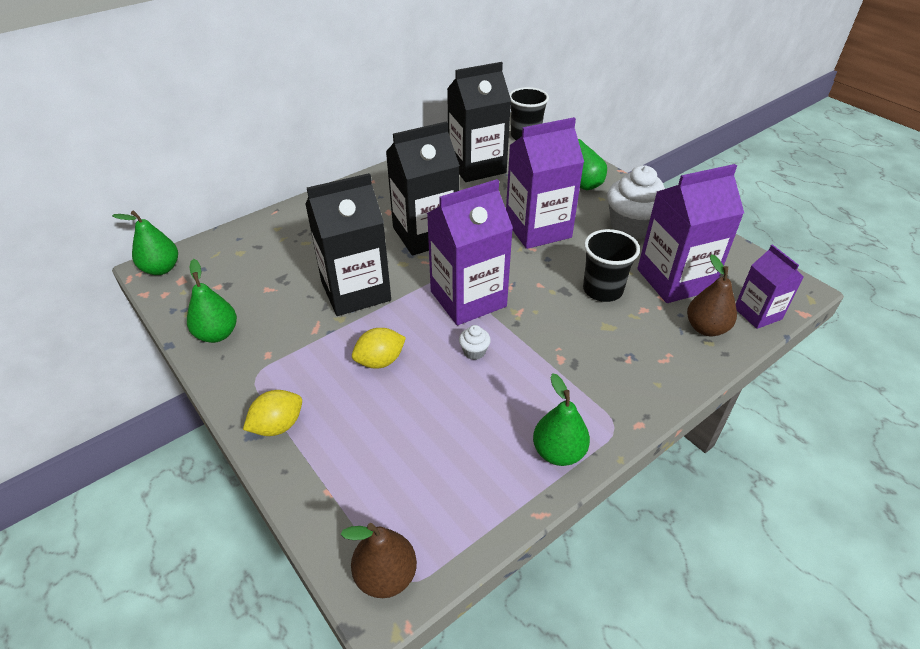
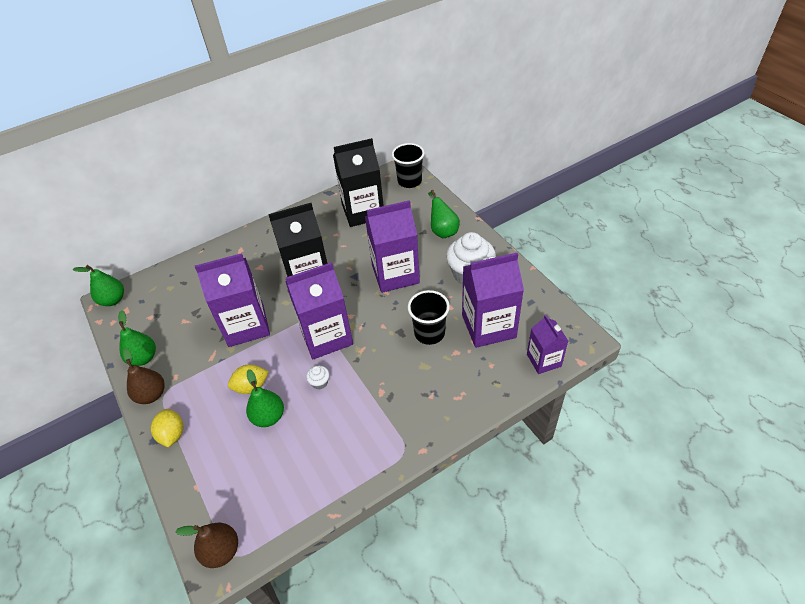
camera: 10 degrees right, 5 degrees up
yellow lemon [243,390,302,436] -> yellow lemon turned 75 degrees counterclockwise [151,409,183,447]
black carton [305,173,391,316] -> purple carton [195,253,270,347]
green pear [533,373,590,466] -> green pear moved to [246,369,284,427]
brown pear [687,254,737,336] -> brown pear moved to [123,348,165,404]

